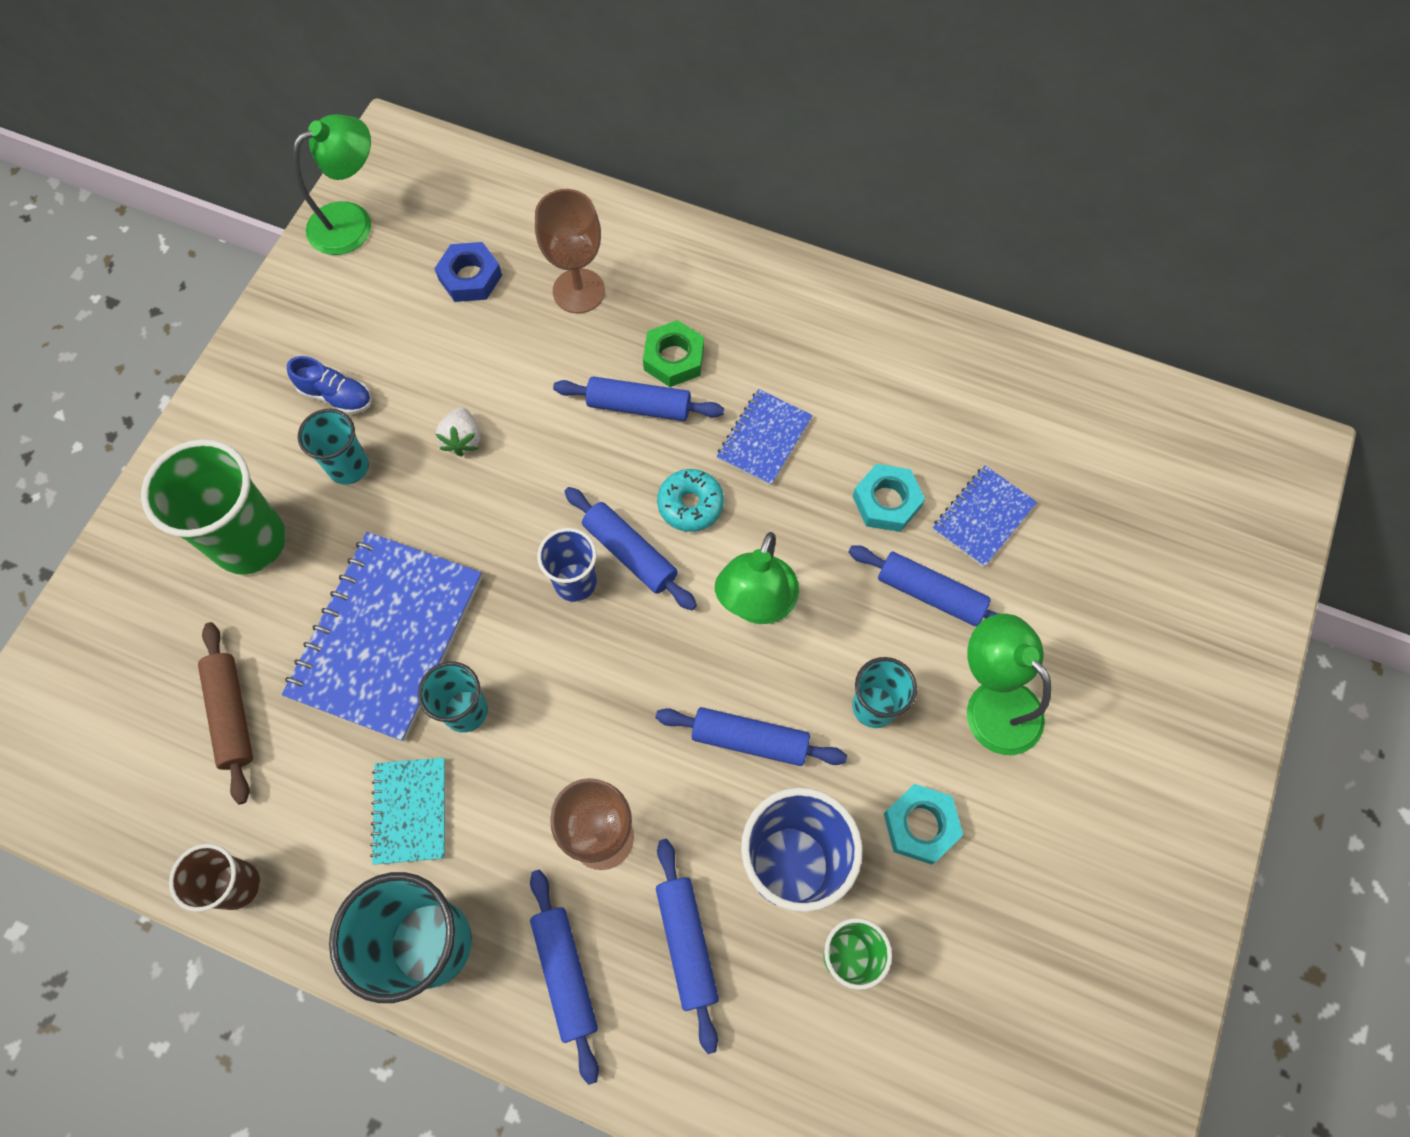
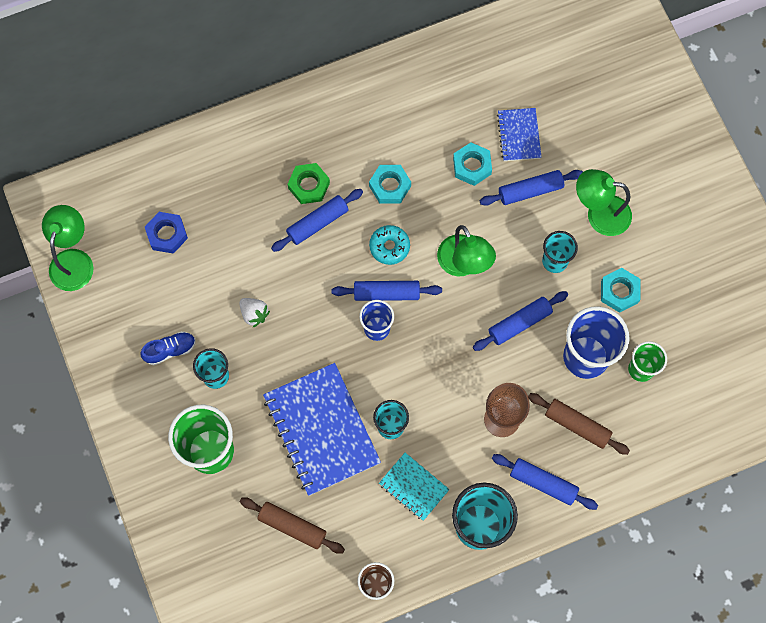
camera: 45 degrees left, 5 degrees up
brown goblet [535,189,605,313] -> none
blue rolling pin [656,839,719,1054] -> brown rolling pin [528,393,630,455]
blue notebook [717,389,812,486] -> turquoise nut [369,165,411,204]

